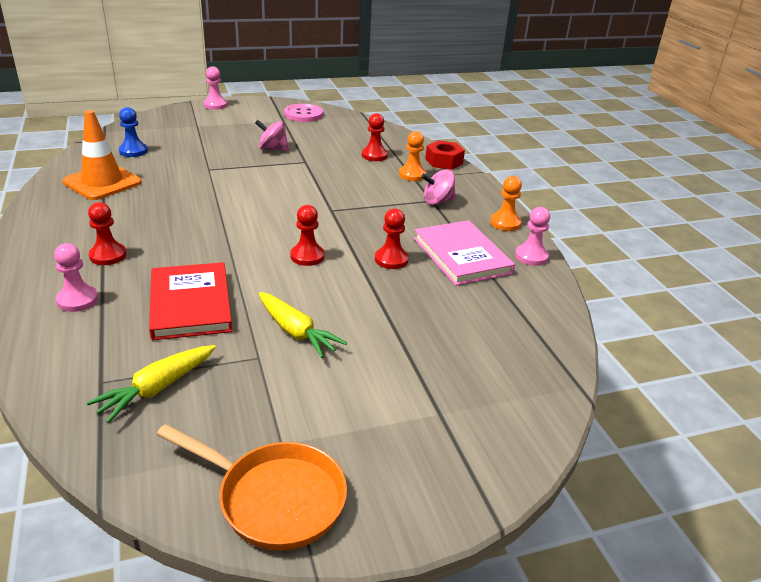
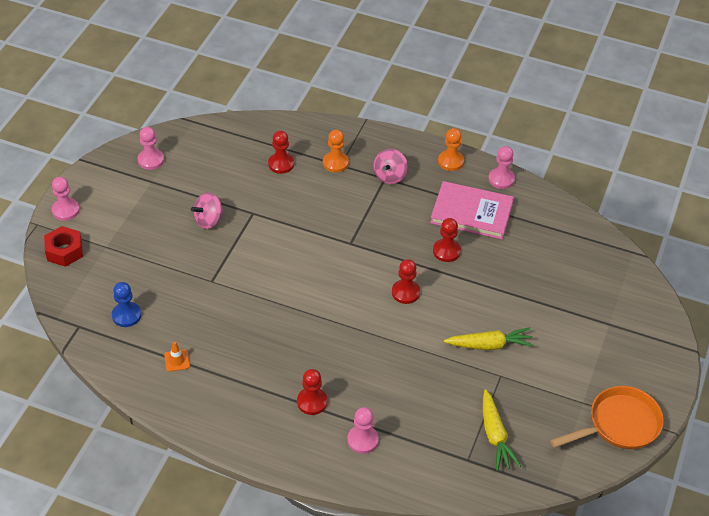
camera: 50 degrees left, 15 degrees up
orange traffic cone [62,110,142,200] -> orange traffic cone [164,342,190,372], size x0.40
red book [149,262,232,340] -> none
pink button [284,104,323,122] -> pink pawn [138,127,164,170]
red nut [425,141,465,170] -> red nut moved to [44,226,83,267]

